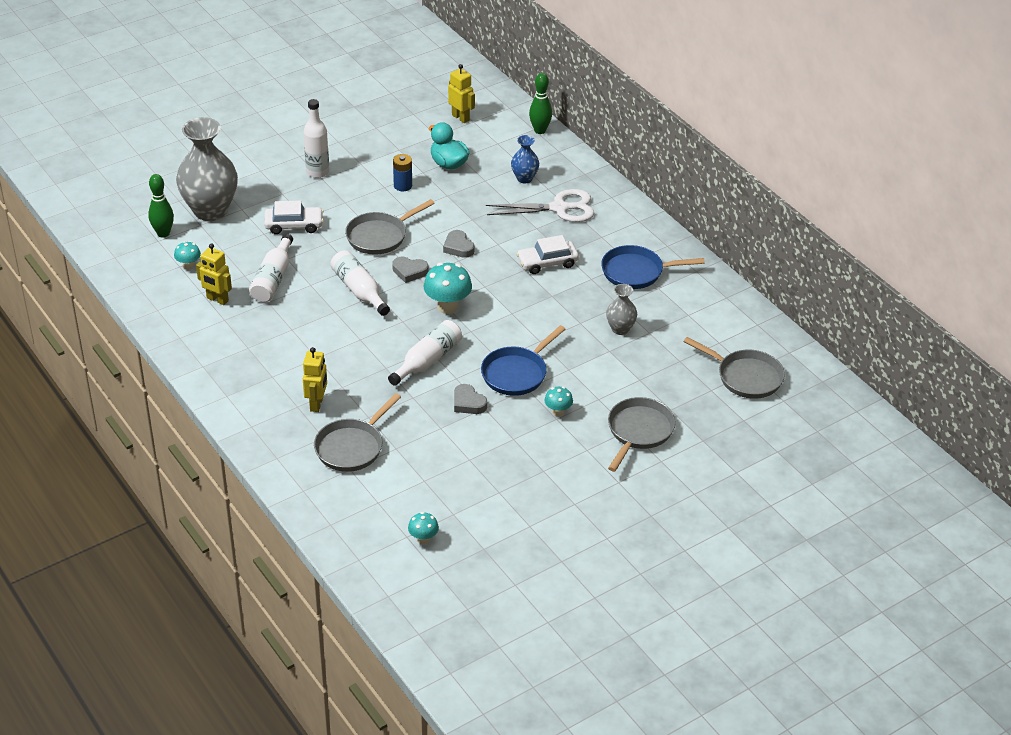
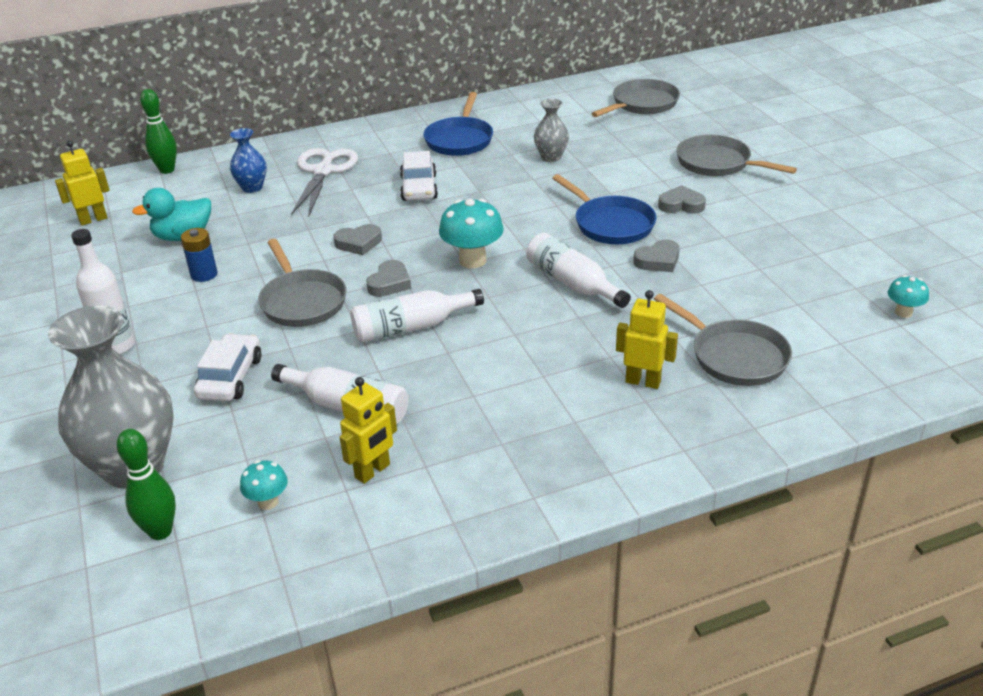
camera: 75 degrees left, 5 degrees down
turquoise mushroom [545,387,573,416] -> grey heart [658,185,706,214]

